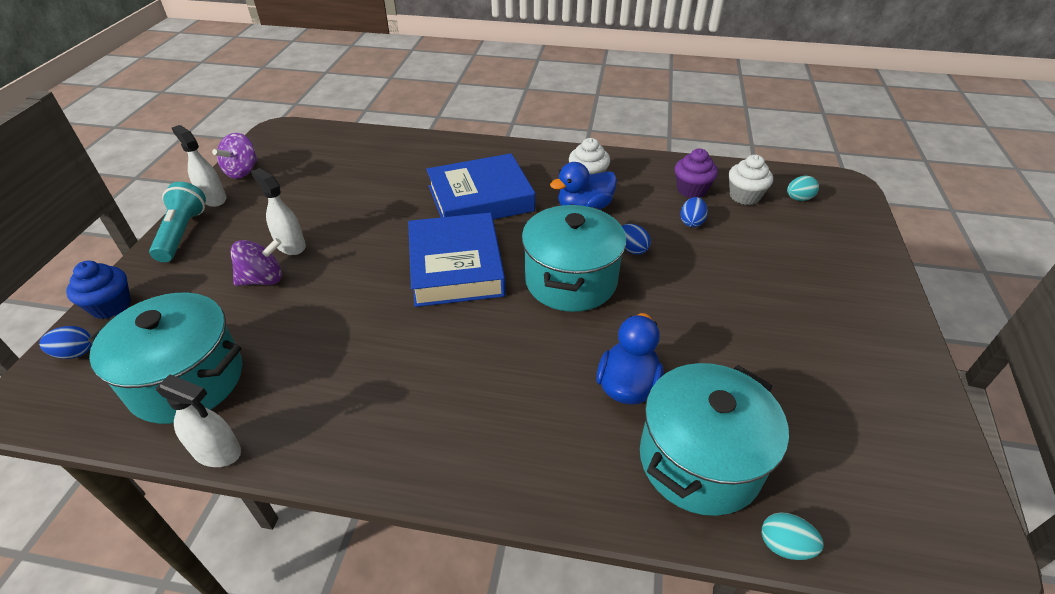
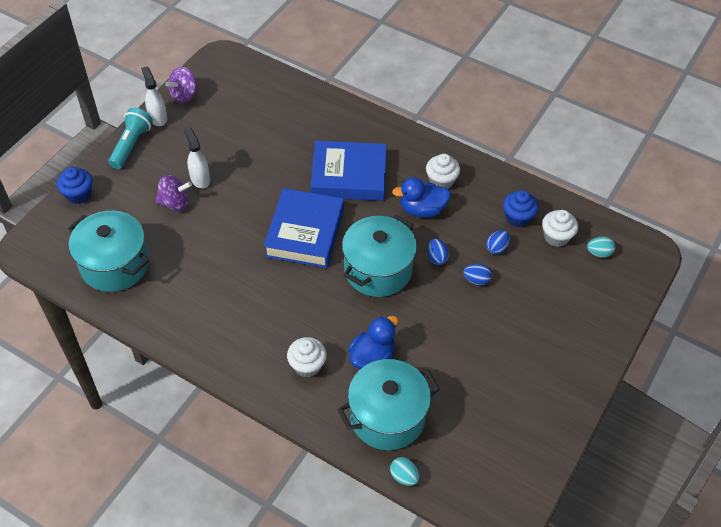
camera: 20 degrees right, 10 degrees up
blue egg [39,326,92,359] -> blue egg moved to [463,264,492,285]
white spray bottle [156,374,241,467] -> none
purple cupcake [675,149,718,198] -> blue cupcake [503,190,538,227]
none -> white cupcake [287,337,327,378]

